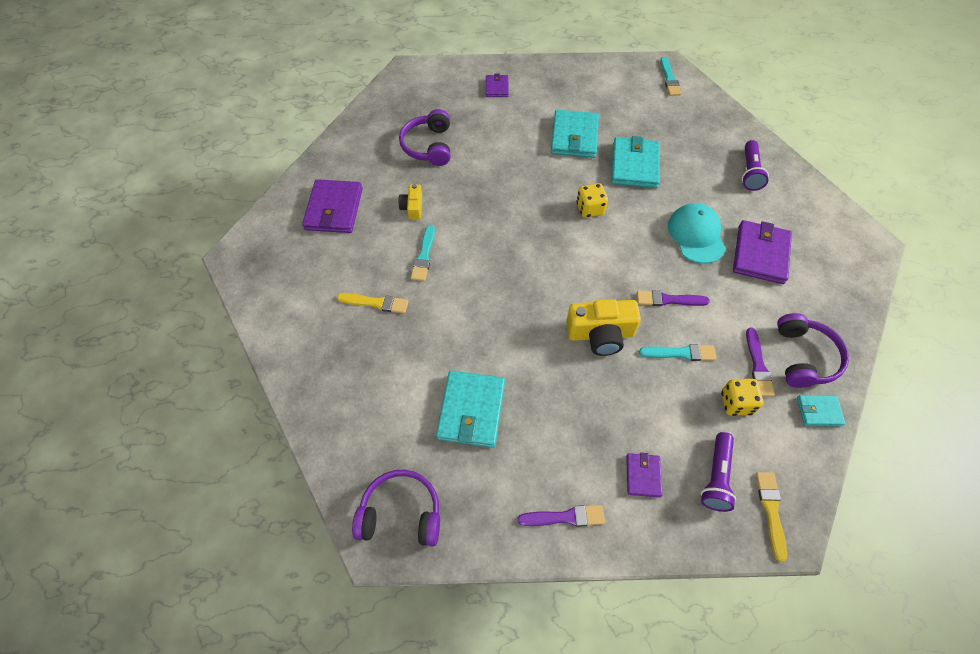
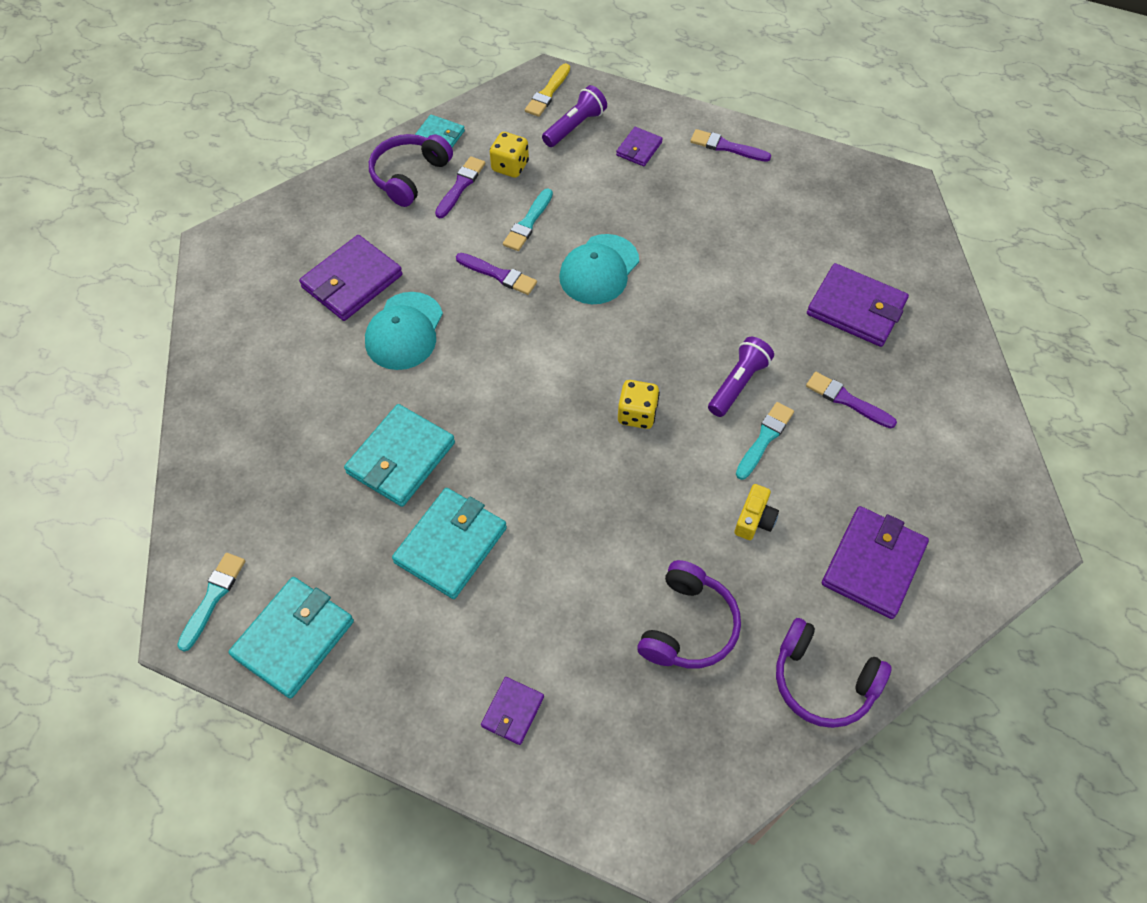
camera: 155 degrees left, 0 degrees up
yellow brush [337,293,409,314] -> purple brush [806,372,897,429]
purple headphones [352,469,440,547] -> purple headphones moved to [776,618,892,728]
turquoise wallet [436,370,505,448] -> turquoise wallet moved to [229,577,354,699]
yellow camera [566,299,641,356] -> turquoise cap [559,234,639,304]
yellow dice [576,183,608,218] -> yellow dice moved to [618,380,660,429]
turquoise brush [639,344,716,361] -> turquoise brush turned 90 degrees counterclockwise [503,189,553,251]
purple flashlight [742,140,769,191] -> purple flashlight moved to [708,337,774,417]
none -> purple wallet [807,263,909,347]

